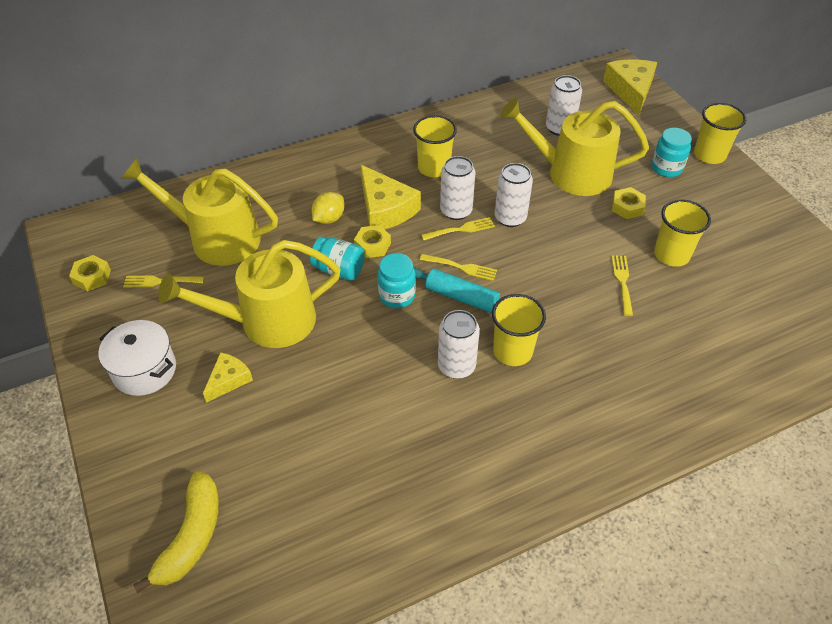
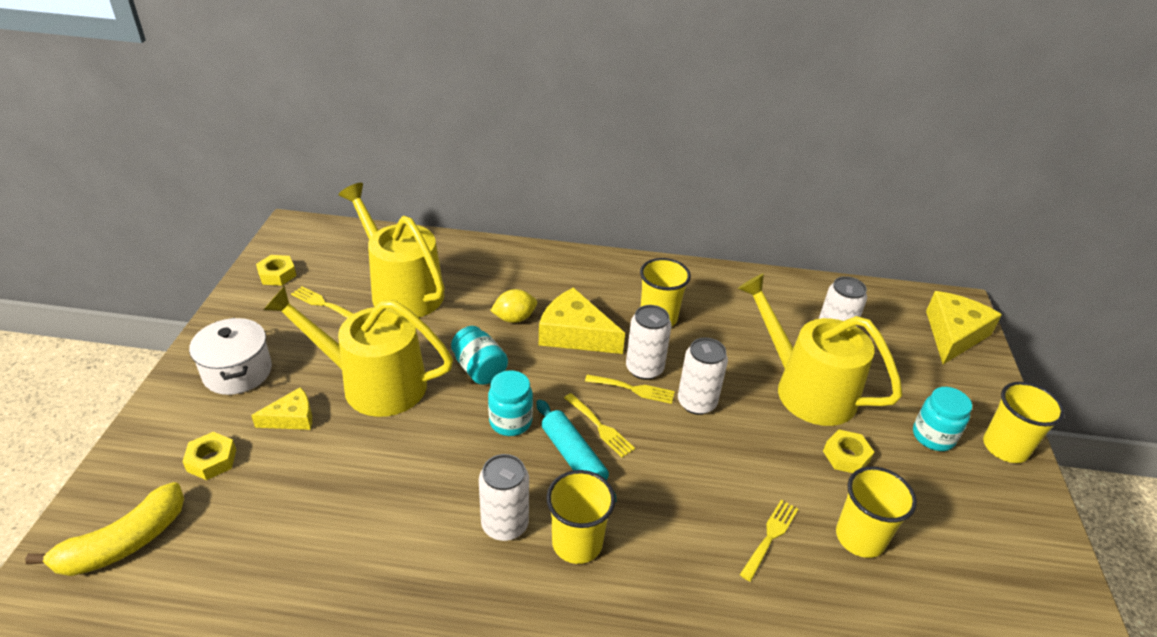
camera: 30 degrees right, 10 degrees down
yellow nut [354,225,391,258] -> yellow nut moved to [182,432,236,480]
yellow cheese [361,165,421,229] -> yellow cheese turned 120 degrees clockwise [539,287,625,354]

